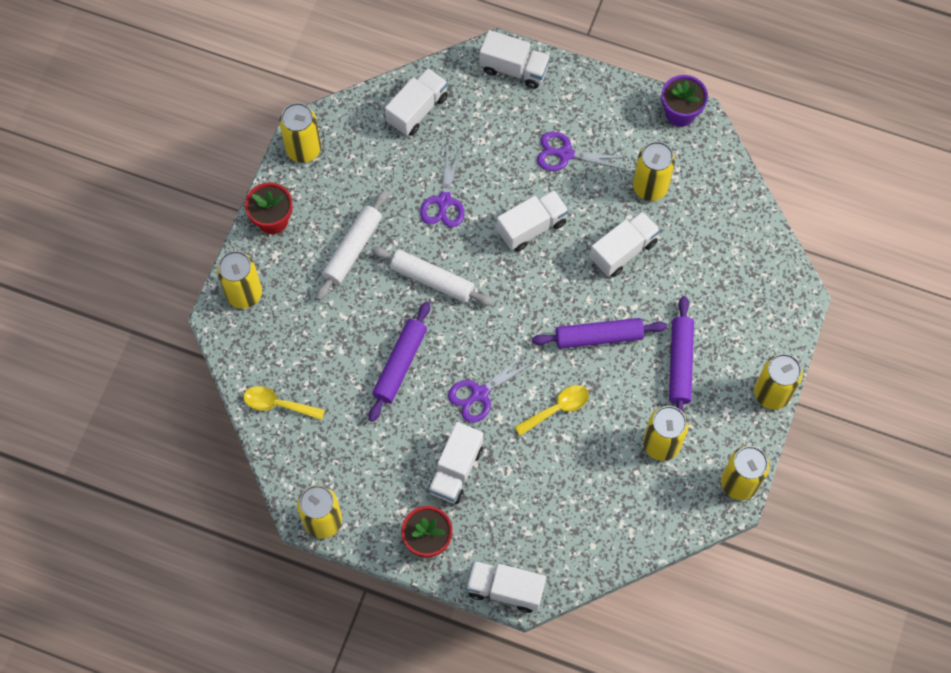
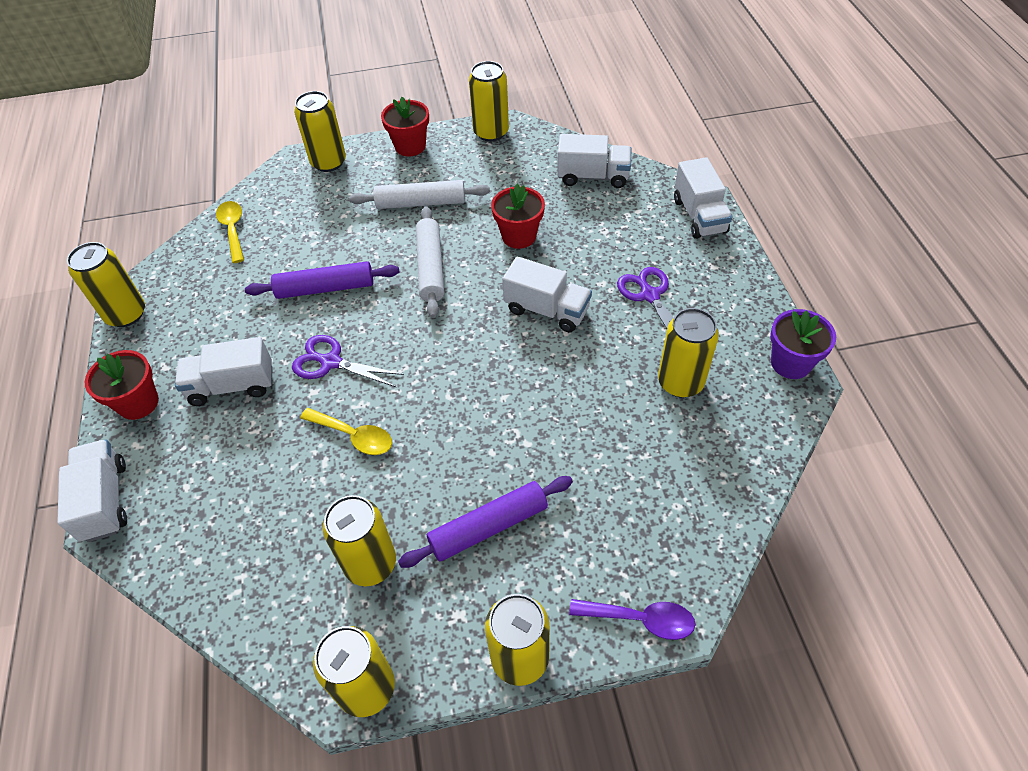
camera: 60 degrees right, 15 degrees down
purple scissors [420,147,464,228] -> red flower pot [491,184,545,249]
purple rolling pin [532,318,667,349] -> none
white truck [590,211,660,277] -> none
none -> purple spoon [569,599,695,640]

